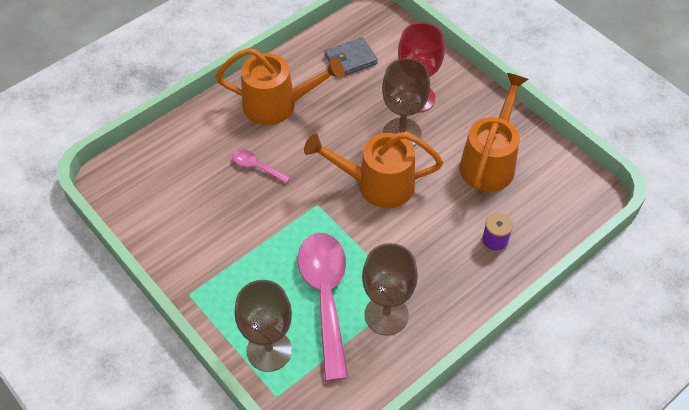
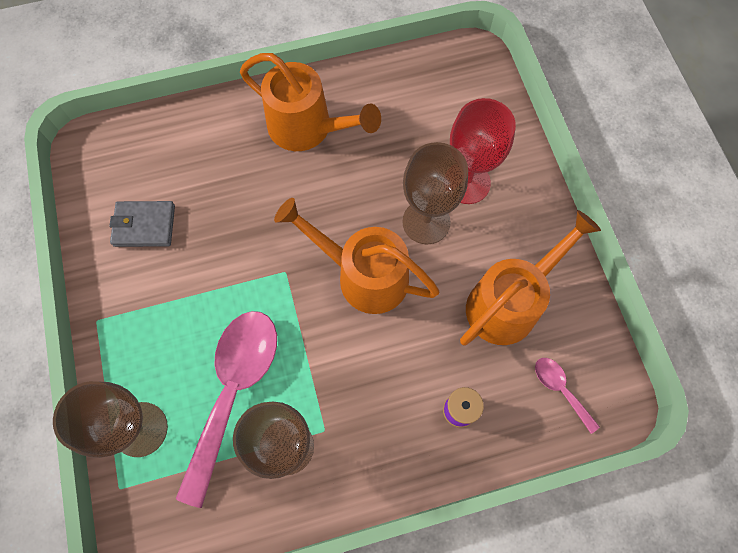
camera: 25 degrees right, 15 degrees up
pink spoon [232,150,291,183] -> pink spoon moved to [535,358,600,434]
grey wallet [324,37,378,76] -> grey wallet moved to [109,201,175,247]

